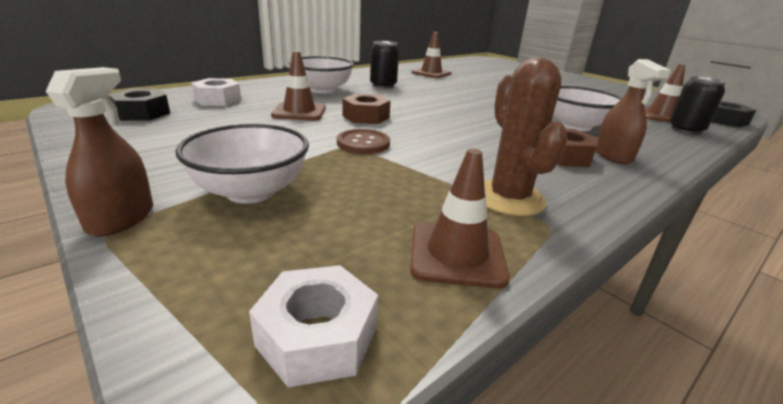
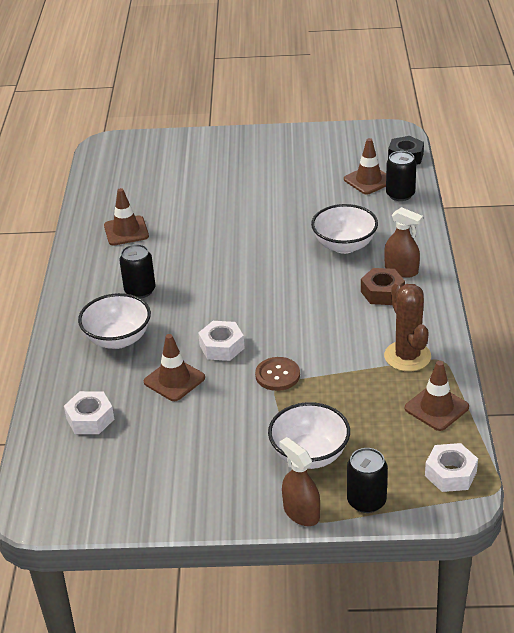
camera: 45 degrees left, 10 degrees up
black nut [109,89,170,121] -> none
brown nut [342,94,391,124] -> white nut [198,321,245,361]
brown cactus [484,58,568,216] -> brown cactus turned 45 degrees clockwise [384,281,431,372]
none -> black can [347,448,388,513]

